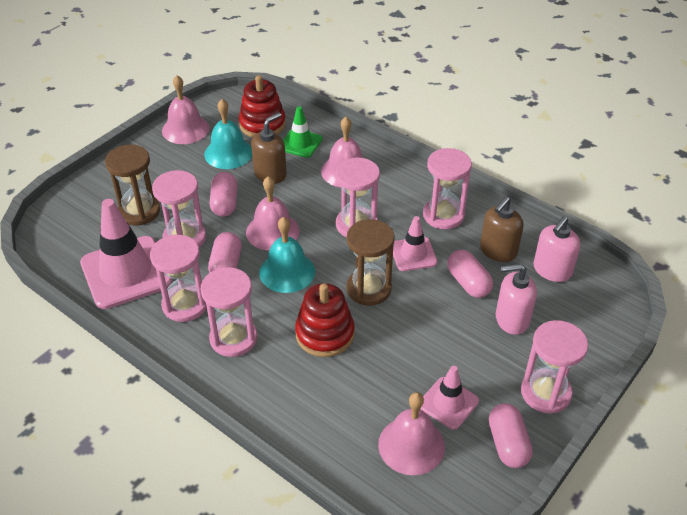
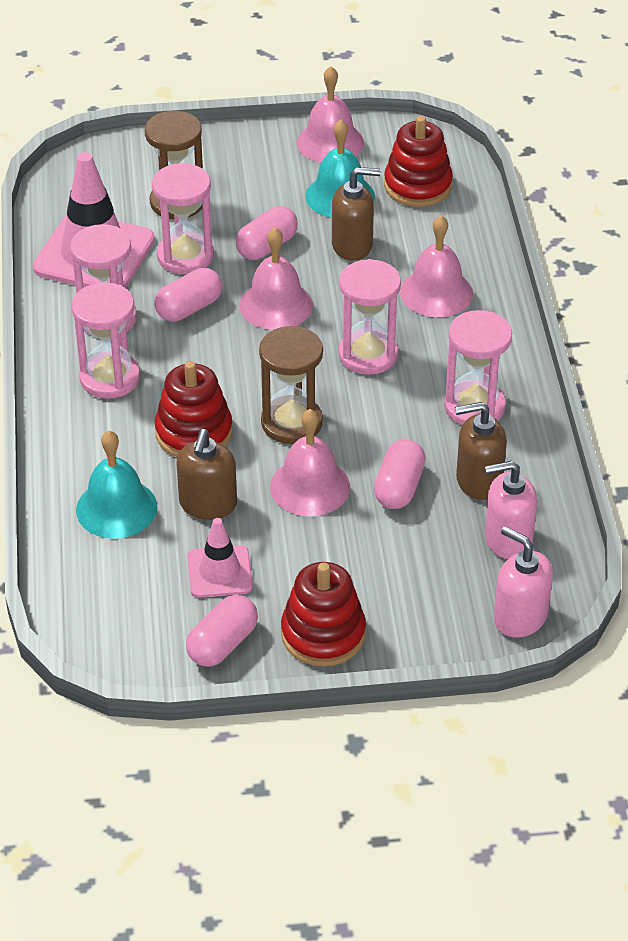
camera: 45 degrees right, 0 degrees up
turquoise bell [259,217,315,293] -> turquoise bell moved to [76,431,157,539]
green traffic cone [283,106,323,158] -> none
pink bell [378,392,445,475] -> pink bell moved to [270,409,350,516]
pink traffic cone [393,216,437,271] -> none
pink soap dispenser [496,264,537,335] -> pink soap dispenser moved to [494,526,553,638]
pink hourglass [521,320,588,414] -> red stacking toy [281,562,366,667]
none -> brown soap dispenser [176,429,237,520]

